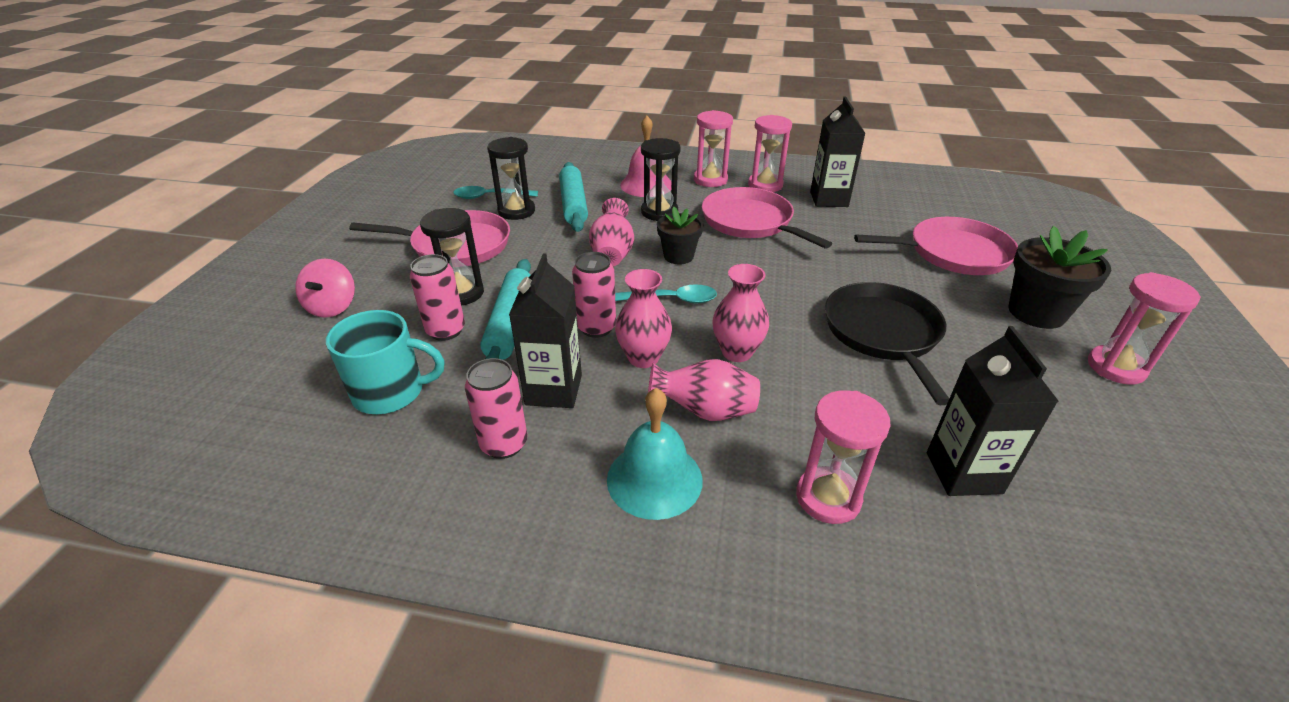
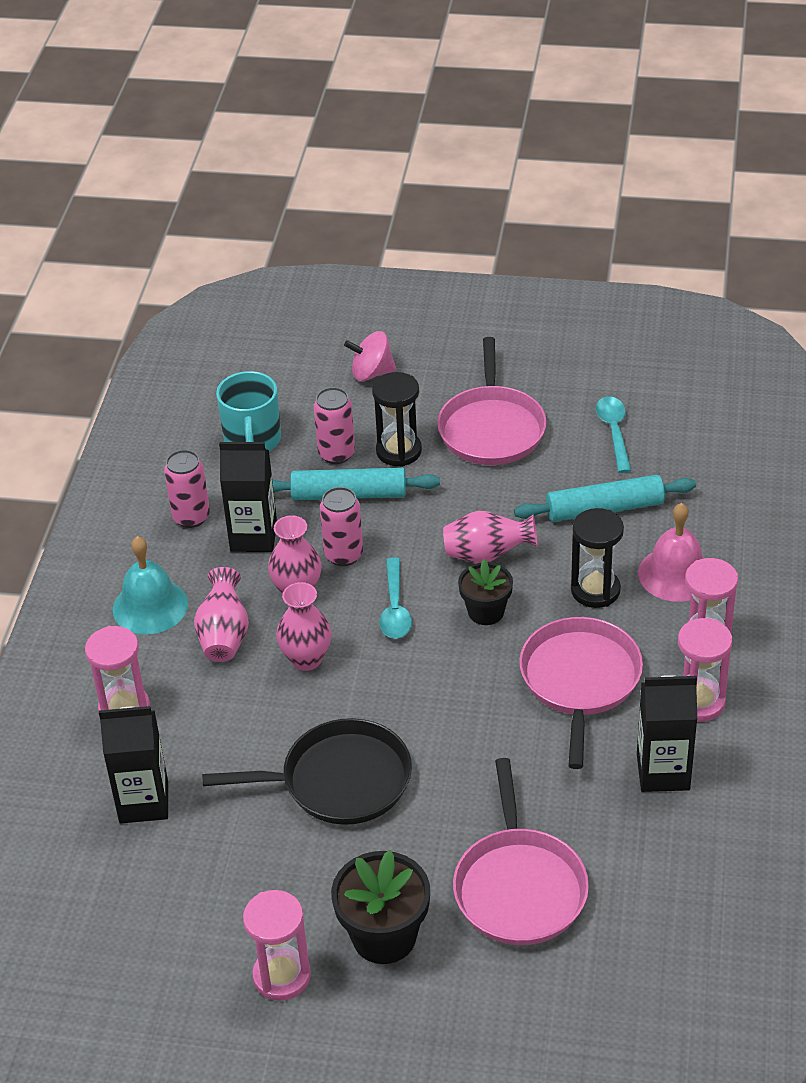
camera: 90 degrees right, 5 degrees up
black hourglass [487,137,535,220] -> none
pink pan [702,187,832,249] -> pink pan turned 45 degrees counterclockwise [519,617,643,769]

